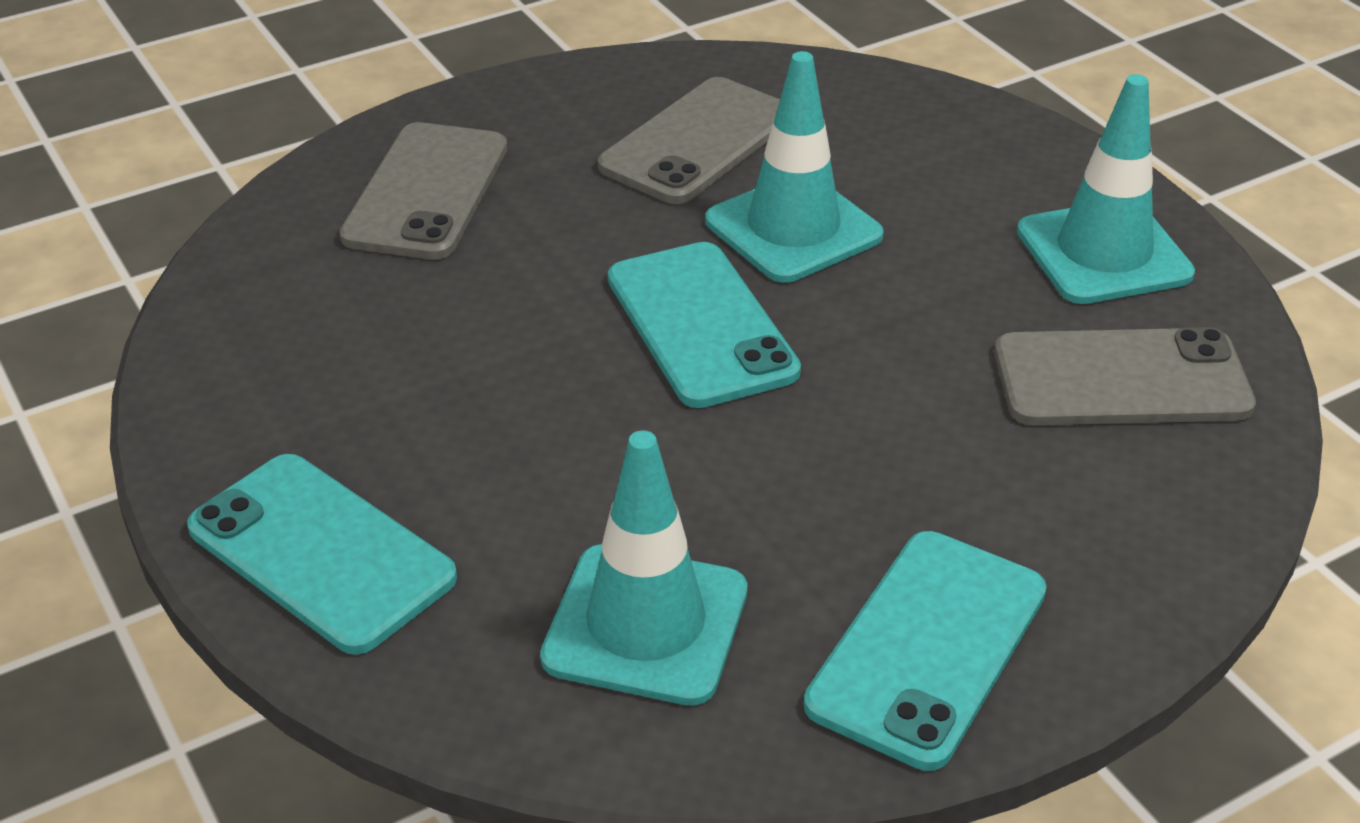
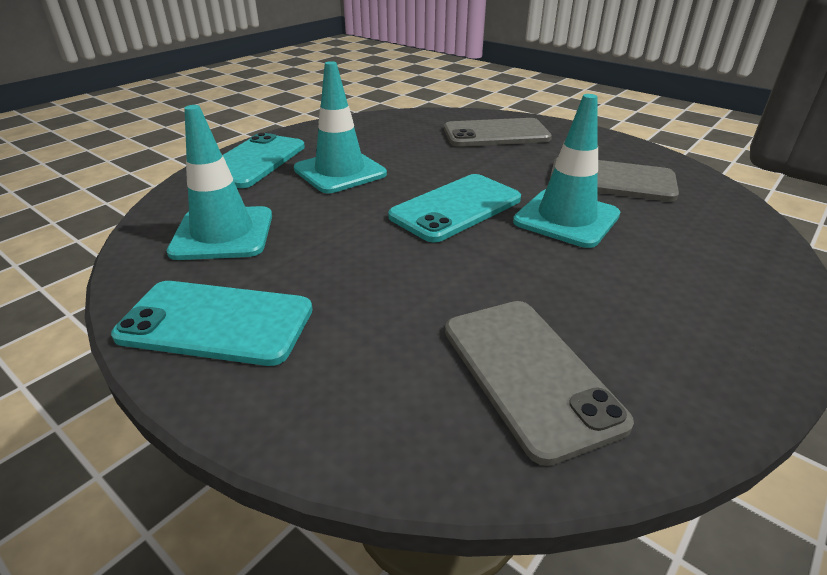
camera: 70 degrees right, 5 degrees down
turquoise traffic cone [1017,74,1195,304] -> turquoise traffic cone moved to [294,61,387,193]

